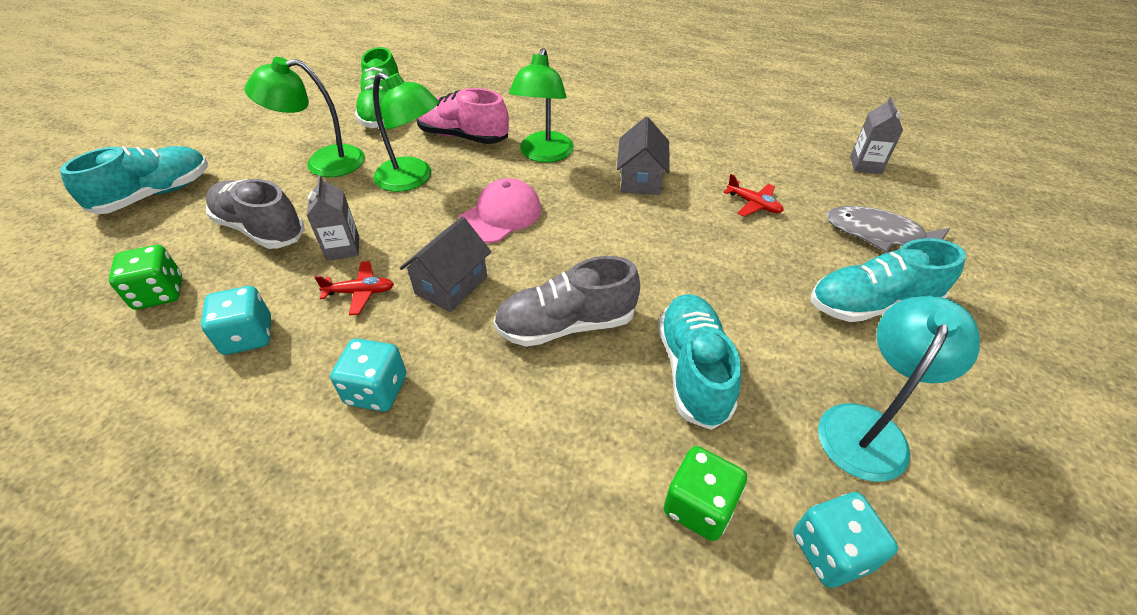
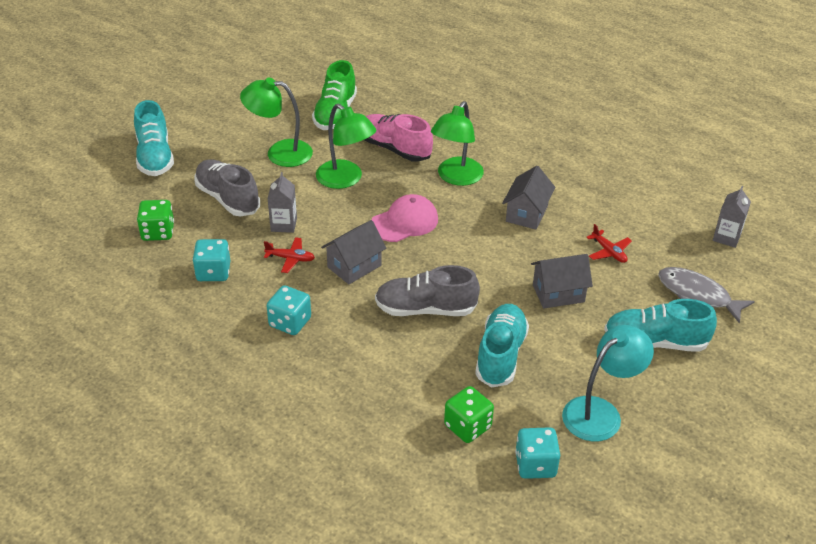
camera: 15 degrees right, 5 degrees down
turquoise shoe [60,146,208,214] -> turquoise shoe turned 105 degrees clockwise [134,100,174,176]
none -> grey house [531,254,593,309]

